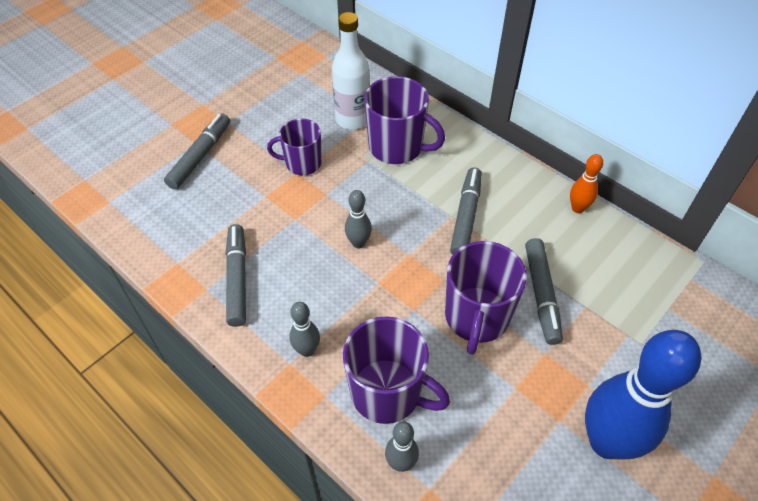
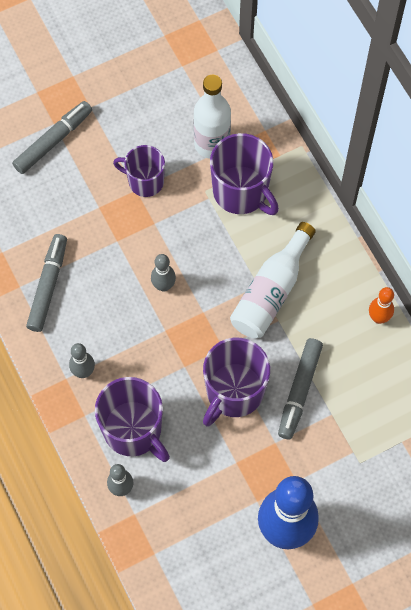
camera: 20 degrees right, 15 degrees up
grey marker [450,167,482,255] -> white bottle [230,222,316,339]

